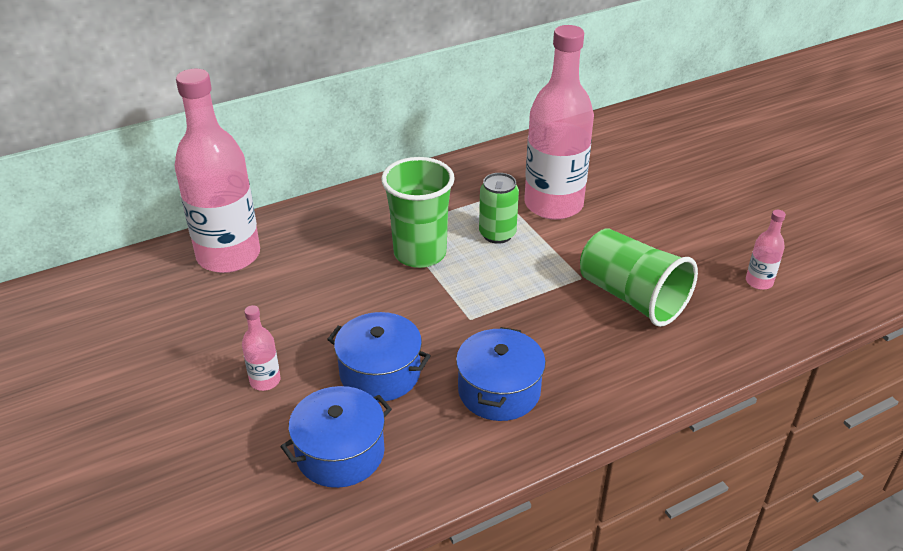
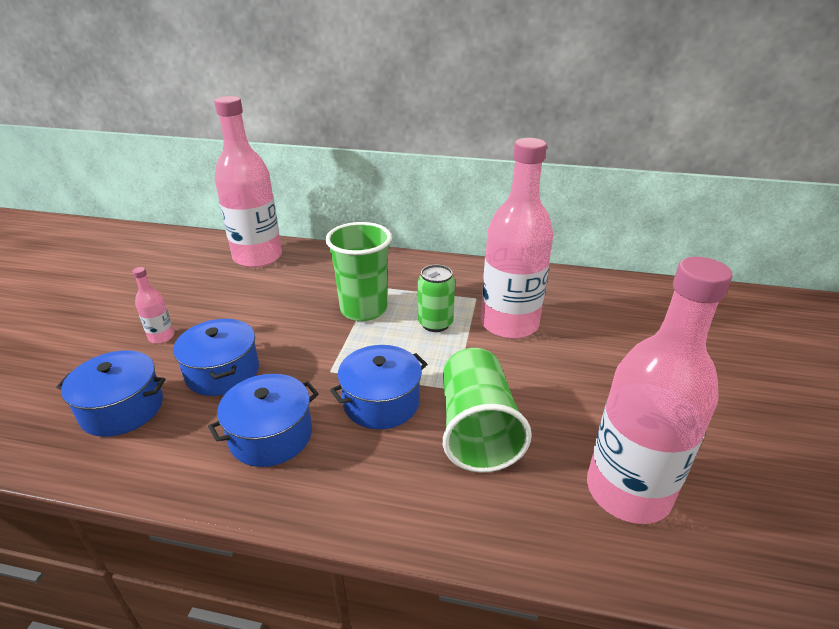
camera: 40 degrees right, 5 degrees down
pink bottle [746,210,786,290] -> pink bottle [587,257,733,524], size x2.41
none -> blue pot [330,345,427,429]

